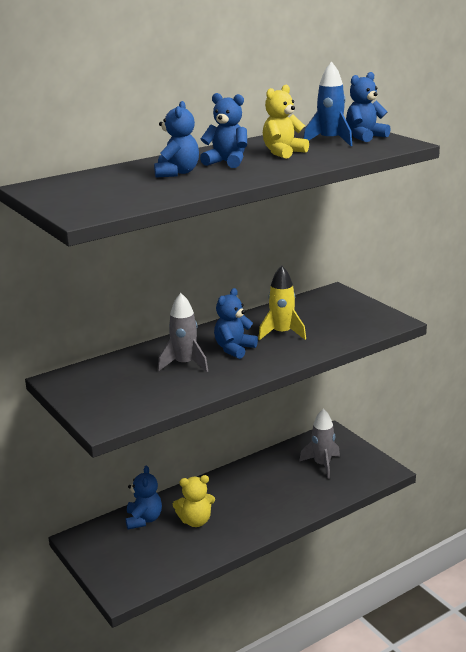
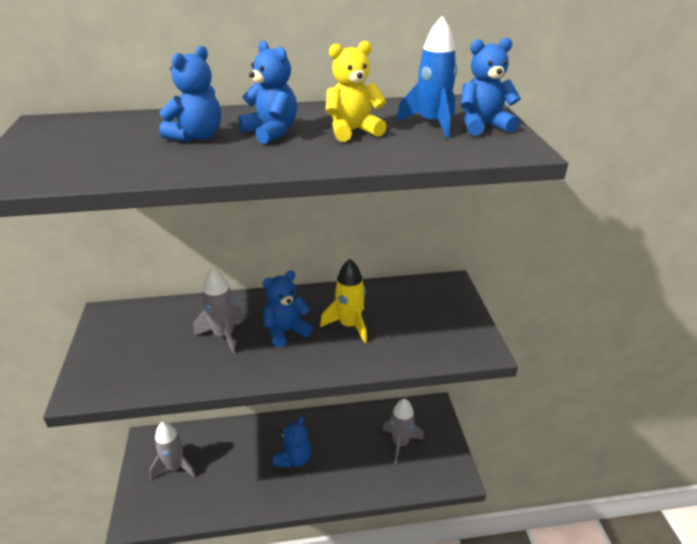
camera: 25 degrees right, 10 degrees up
blue teddy bear [126,466,162,529] -> blue teddy bear moved to [273,416,311,468]
yellow teddy bear [173,475,215,527] -> none
none -> grey rocket [149,422,196,480]

